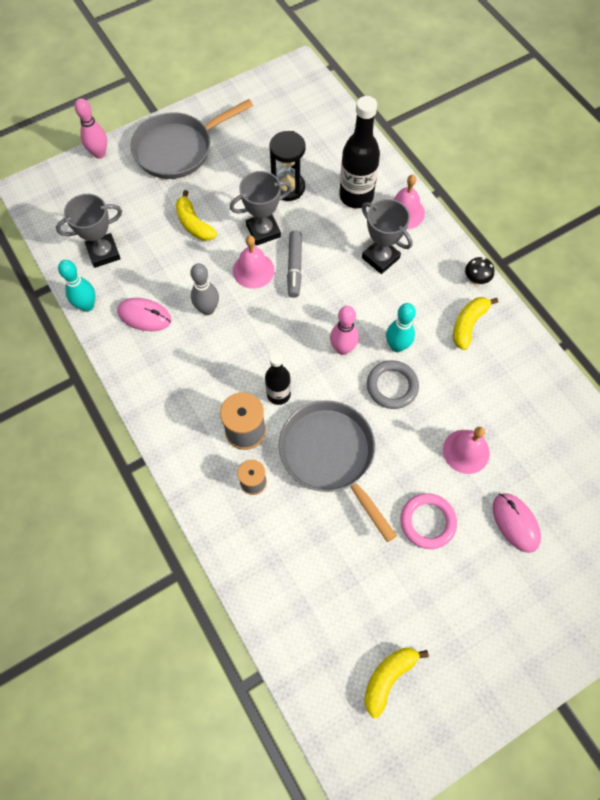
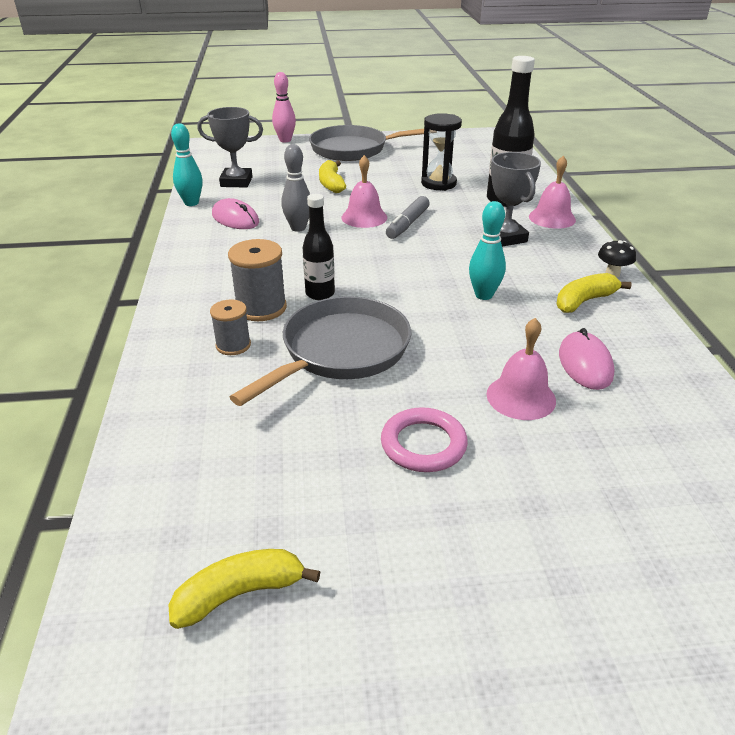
camera: 25 degrees right, 30 degrees down
grey trophy [230,171,292,246] -> none
grey pan [279,400,397,542] -> grey pan turned 45 degrees clockwise [230,296,411,406]
pink bowling pin [330,306,359,355] -> none
grey ring [367,360,419,409] -> none
pink mouse [493,493,541,553] -> pink mouse moved to [559,328,615,390]

